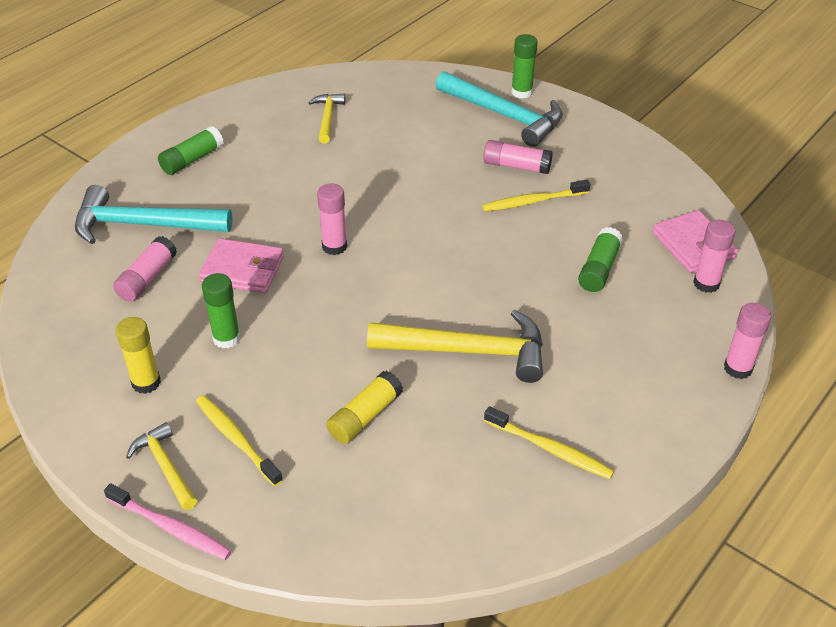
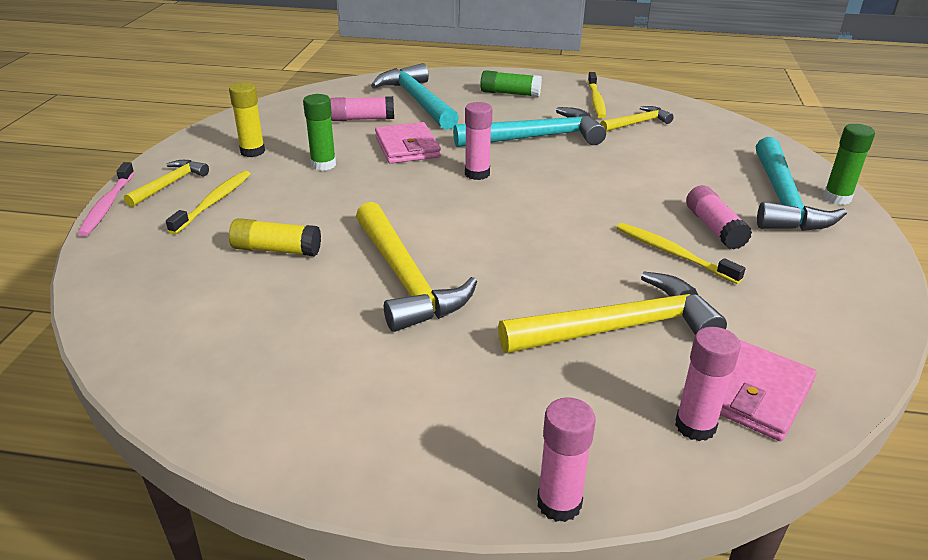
camera: 60 degrees right, 10 degrees down
yellow toothbrush [484,406,614,479] -> yellow toothbrush moved to [588,72,606,119]
green glue stick [578,227,623,292] -> yellow hammer [498,272,727,353]
none -> turquoise hammer [453,107,606,147]

